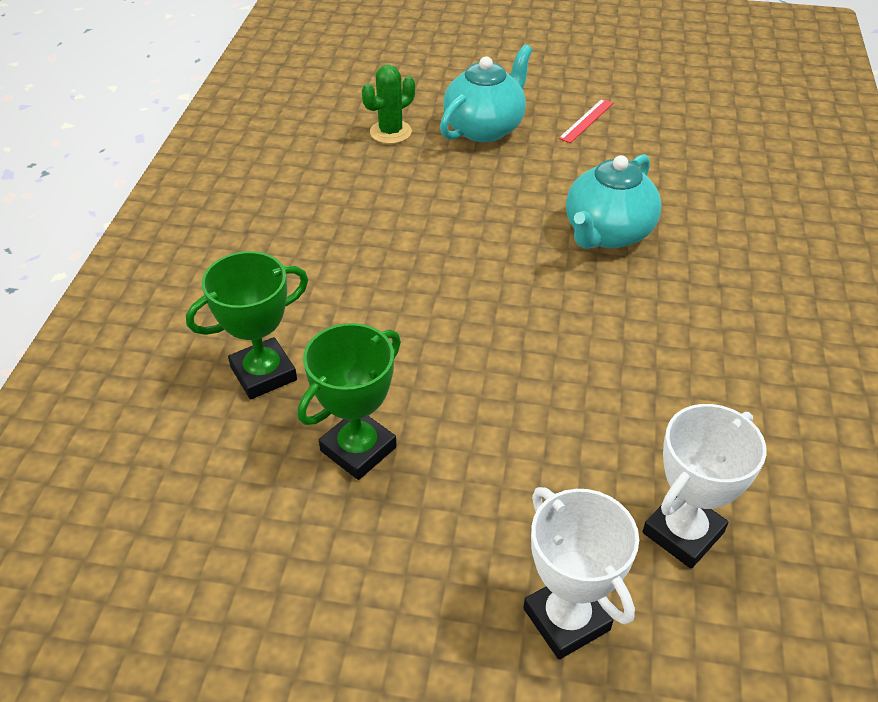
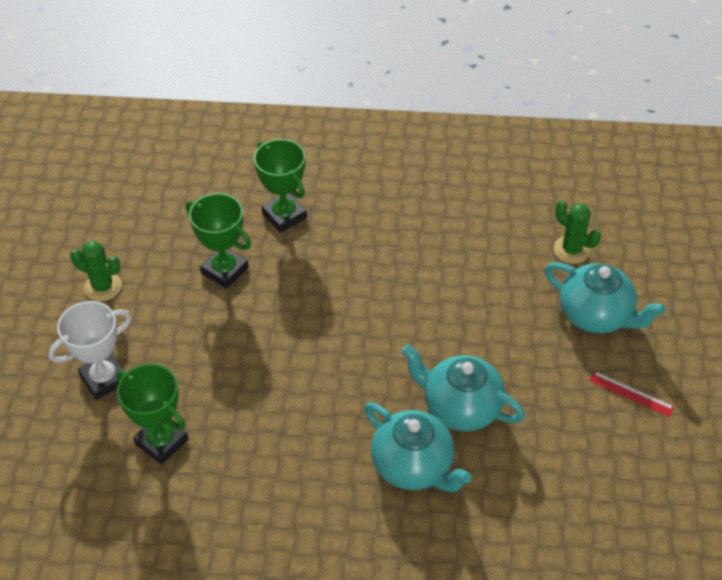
camera: 85 degrees right, 5 degrees up
white trophy [642,404,767,569] -> green trophy [116,364,188,465]
none -> green cactus [70,241,122,301]
none -> turquoise teapot [364,402,472,492]

